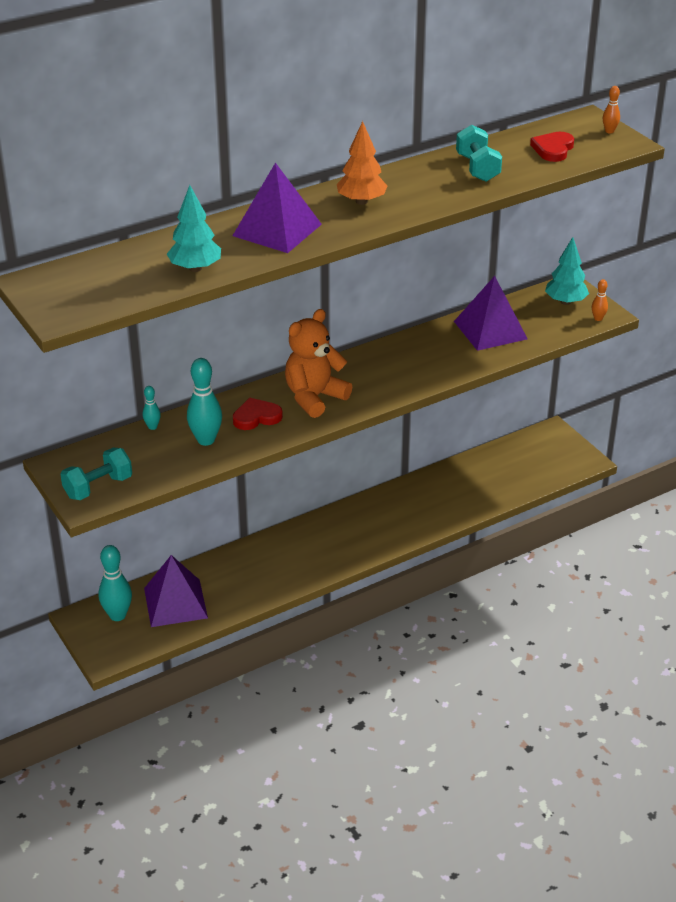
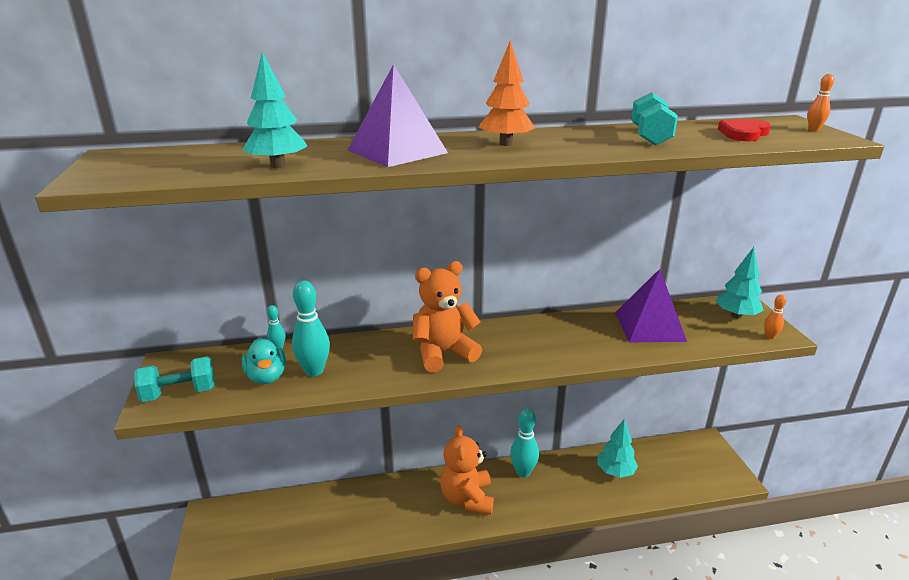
camera: 20 degrees right, 10 degrees down
turquoise bowling pin [99,545,132,621] -> turquoise bowling pin moved to [510,408,539,477]
purple pyramid [144,555,208,627] -> none
red heart [233,398,283,430] -> none
none -> turquoise duck [242,337,286,384]
none -> orange teddy bear [440,425,494,515]
none -> turquoise tree [597,419,638,478]

